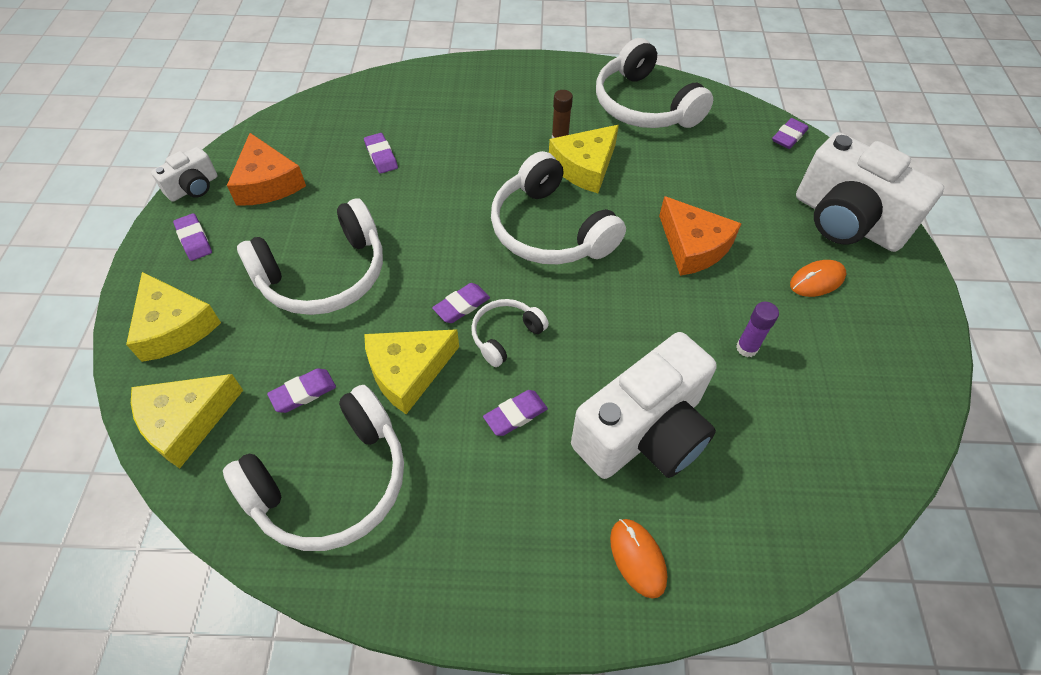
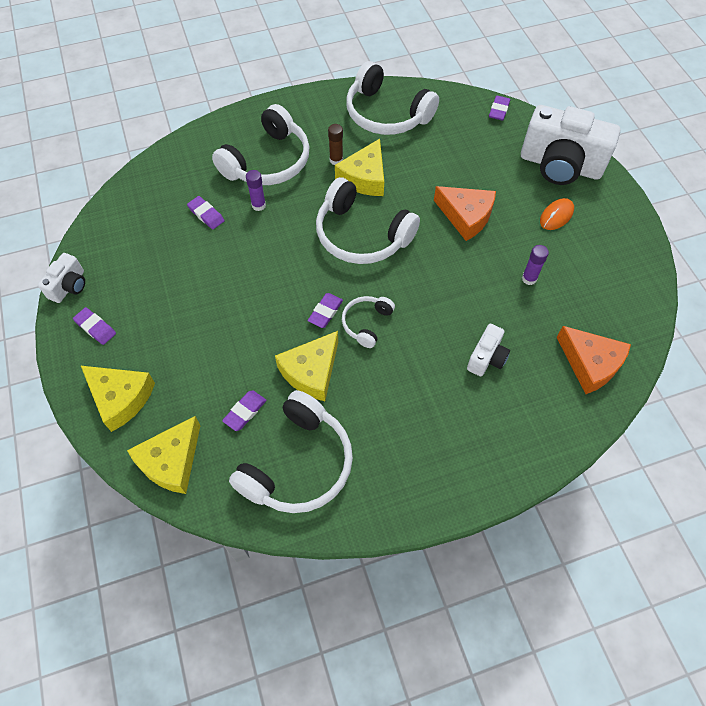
camera: 20 degrees left, 5 degrees up
orange cheese [227,133,306,205] -> orange cheese moved to [556,326,631,394]
white headphones [237,199,383,315] -> white headphones moved to [212,104,309,185]
purple eraser [483,390,548,436] -> none
white camera [571,332,717,479] -> white camera [467,324,510,376], size x0.48
orange mouse [610,519,667,599] -> none
none -> purple glue stick [246,170,266,211]

